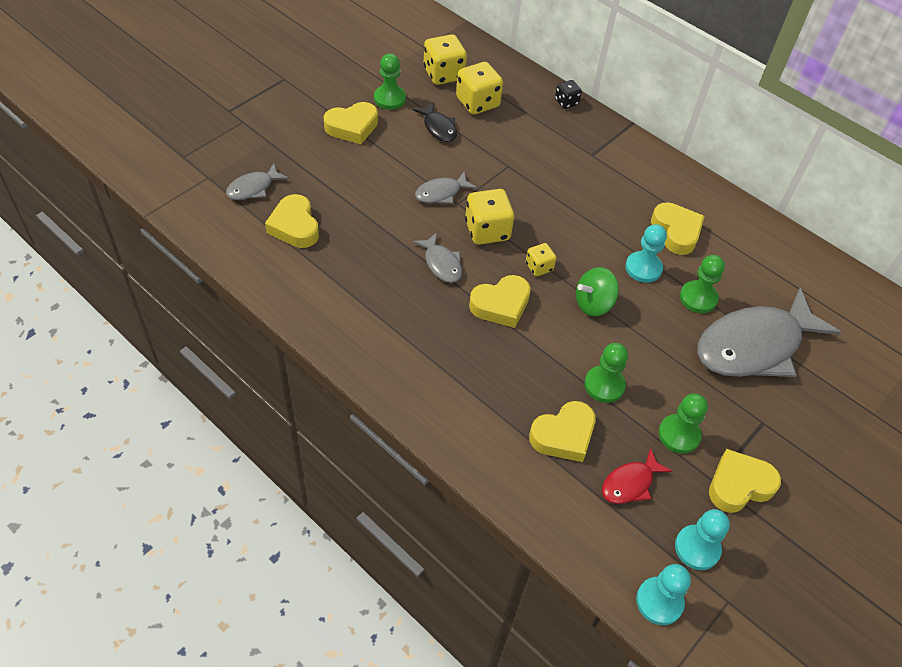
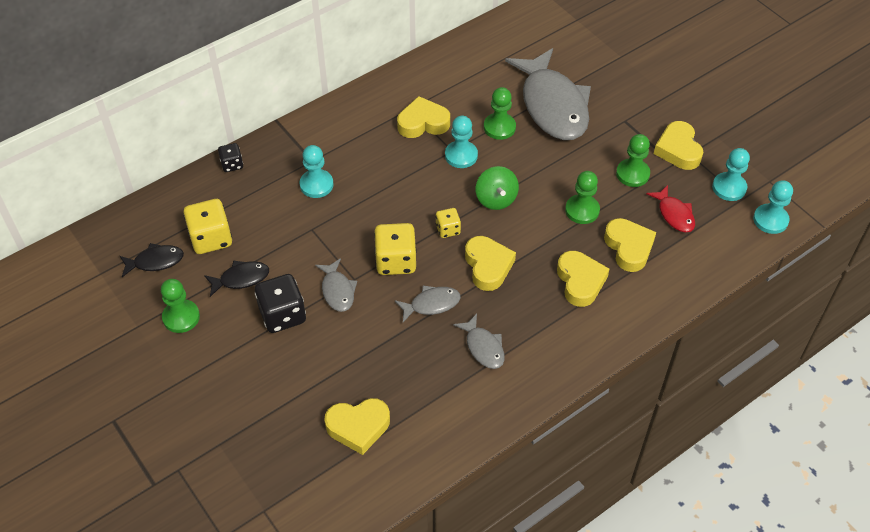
camera: 75 degrees left, 0 degrees up
grey fish [226,163,289,200] -> grey fish moved to [453,314,505,369]
yellow heart [324,102,378,144] -> yellow heart moved to [557,251,609,307]
yellow dice [424,34,467,85] -> black fish [120,243,184,277]
none -> black dice [255,274,306,333]
none -> turquoise pawn [299,145,334,198]

